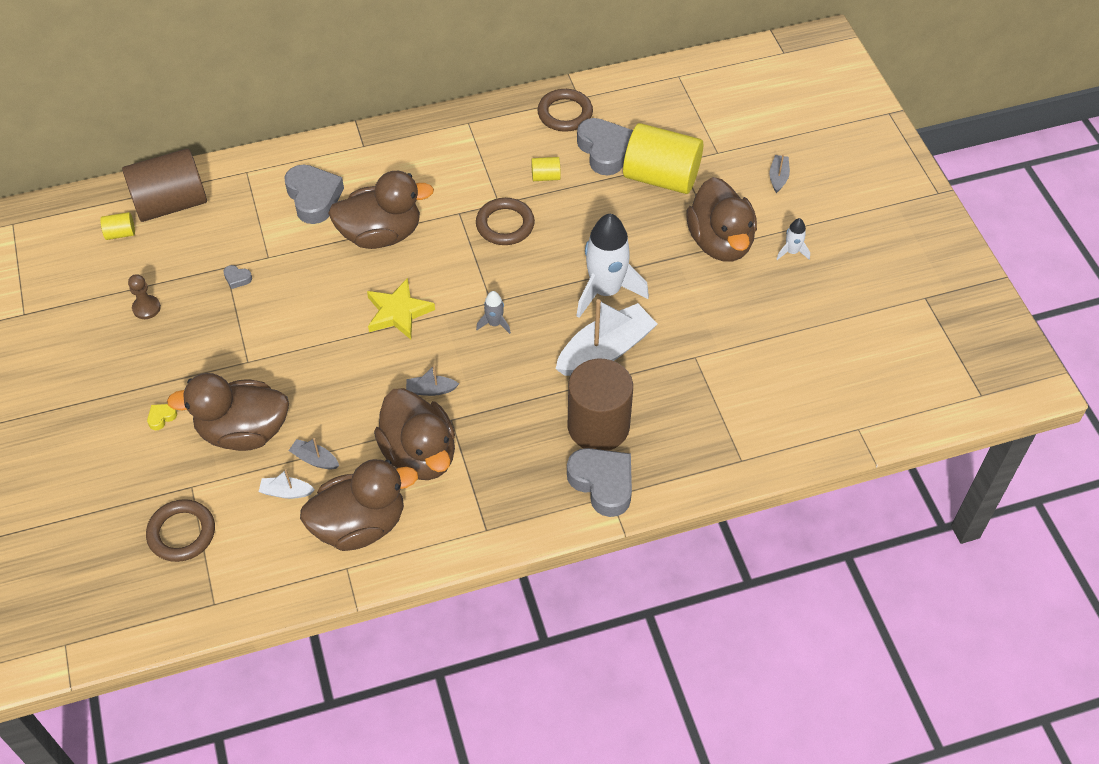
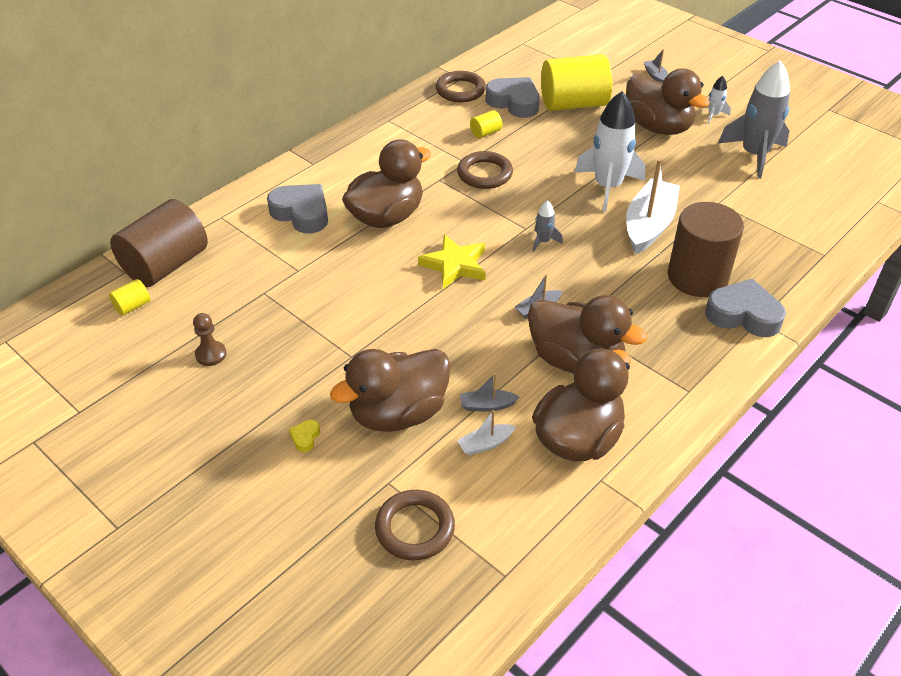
camera: 30 degrees left, 10 degrees down
grey heart [223,265,252,289] -> none
none -> grey rocket [718,60,790,179]

